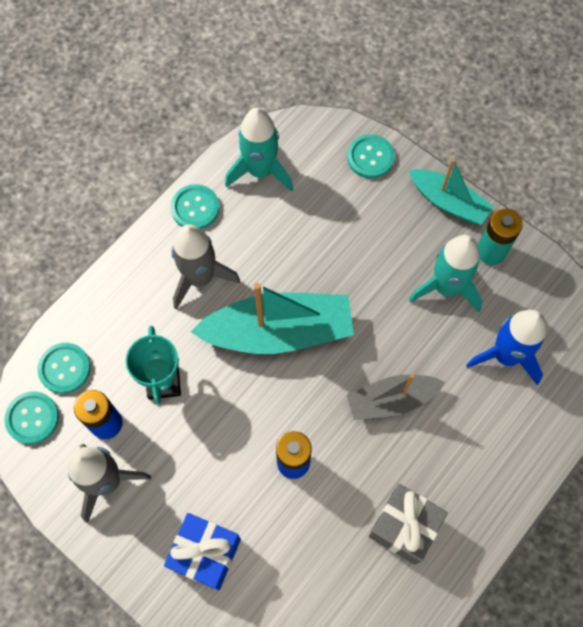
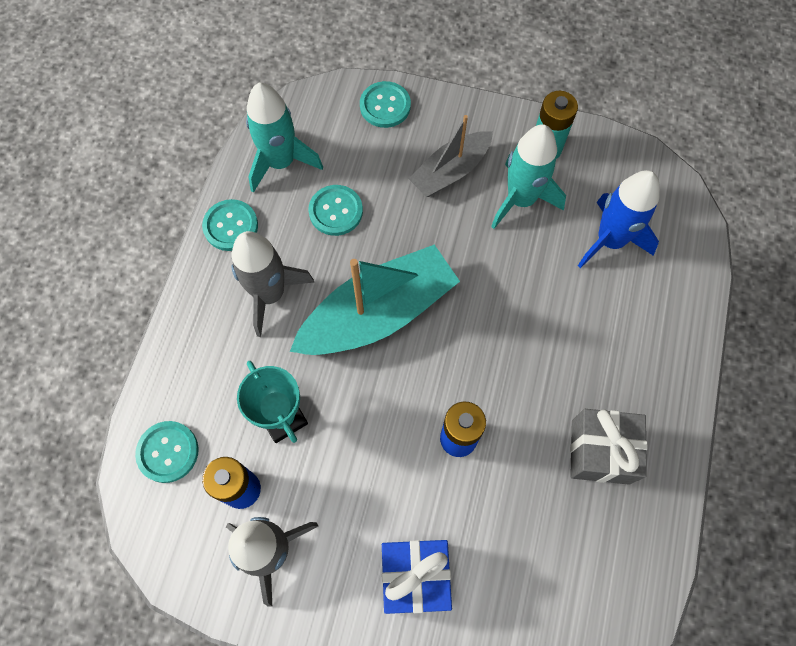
camera: 25 degrees left, 0 degrees up
turquoise button [4,391,59,444] -> turquoise button moved to [308,185,363,236]
grey boat [347,374,445,420] -> grey boat moved to [409,115,493,197]
turquoise boat [409,159,494,225] -> none

